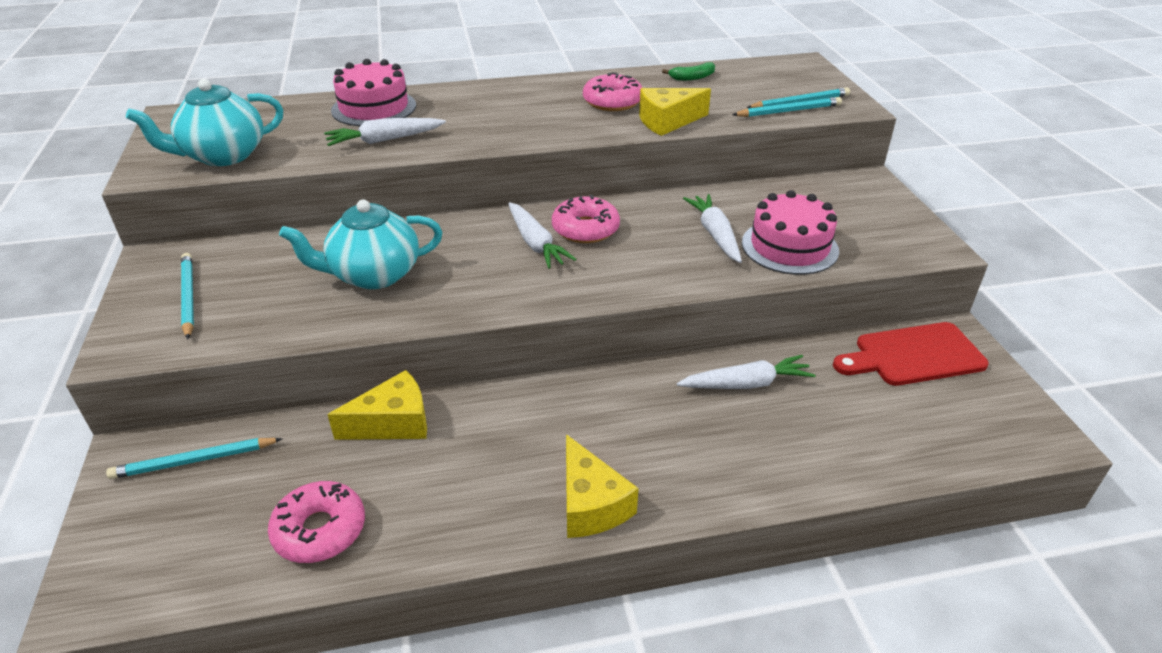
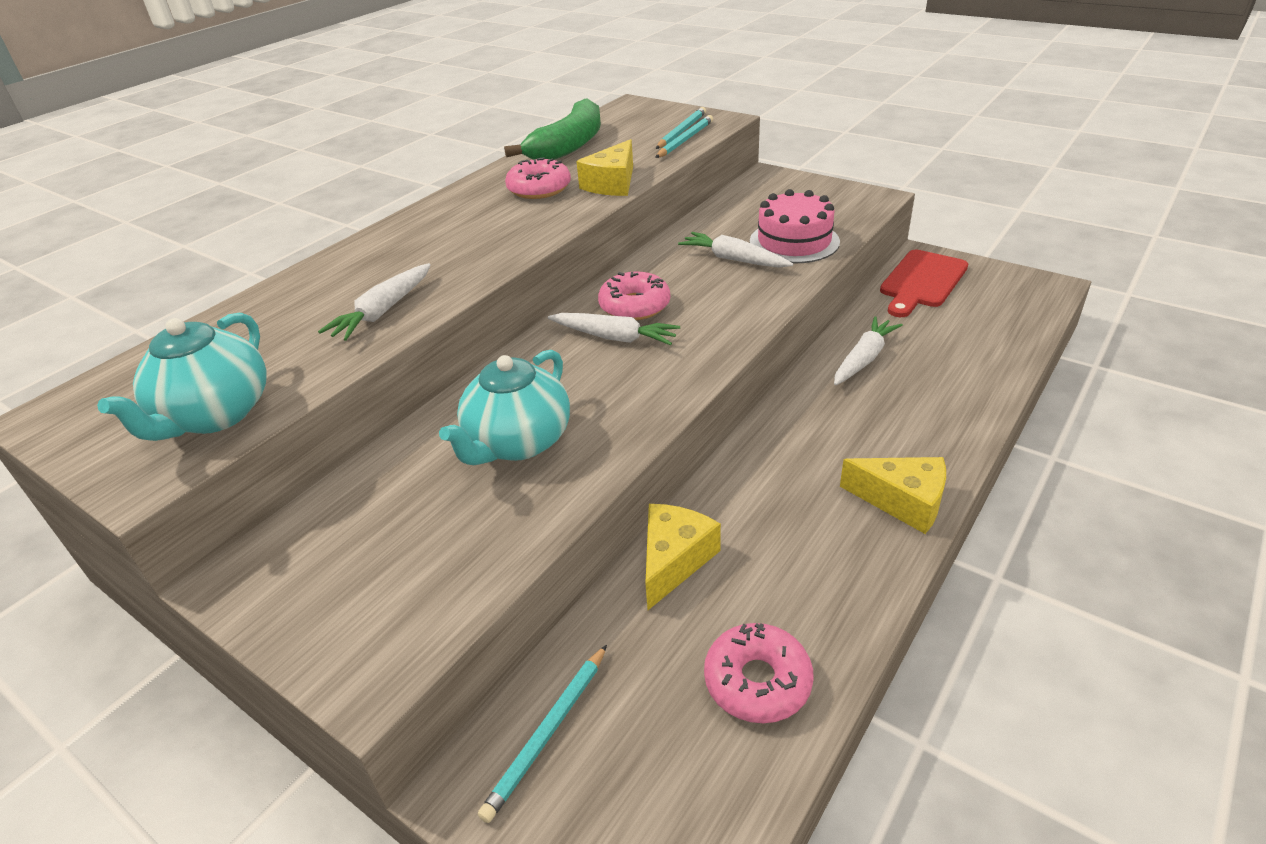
camera: 40 degrees left, 0 degrees up
turquoise pencil [181,253,194,340] -> none
pink cake [331,59,416,126] -> none
green banana [662,62,715,81] -> green banana [504,99,601,160], size x2.37

